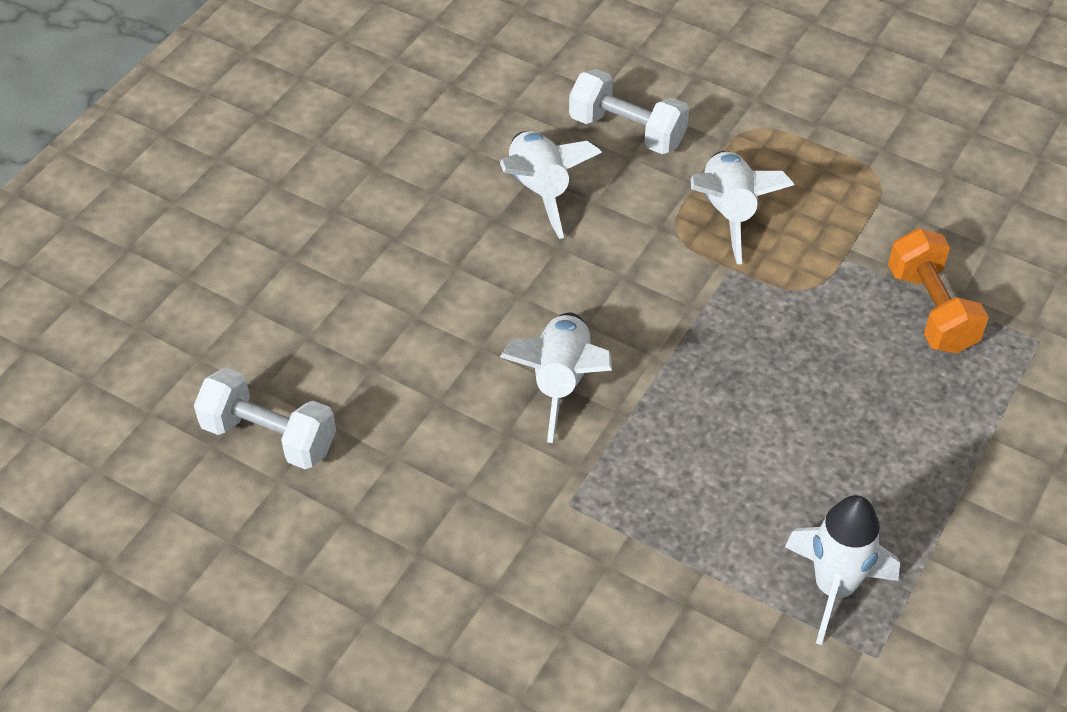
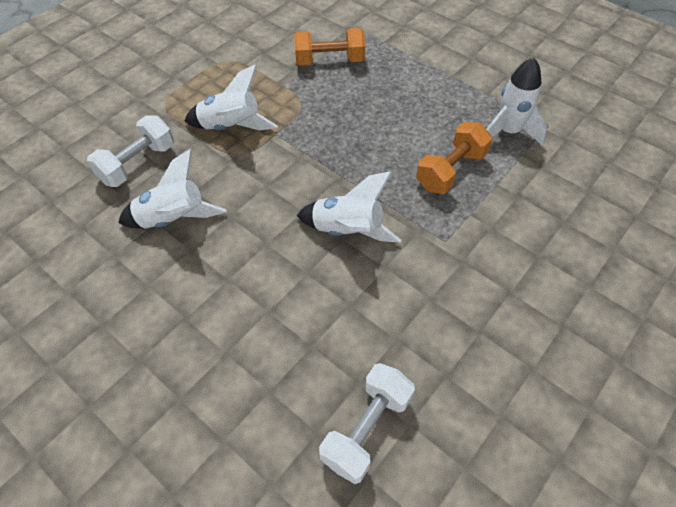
camera: 80 degrees left, 5 degrees up
none -> orange dumbbell [416,122,492,194]

